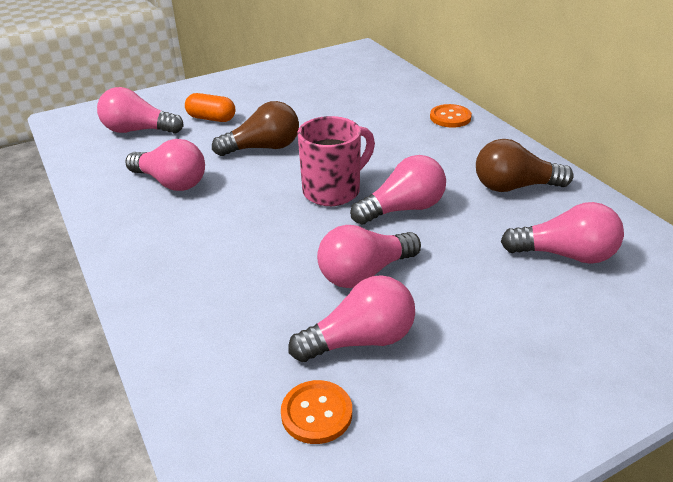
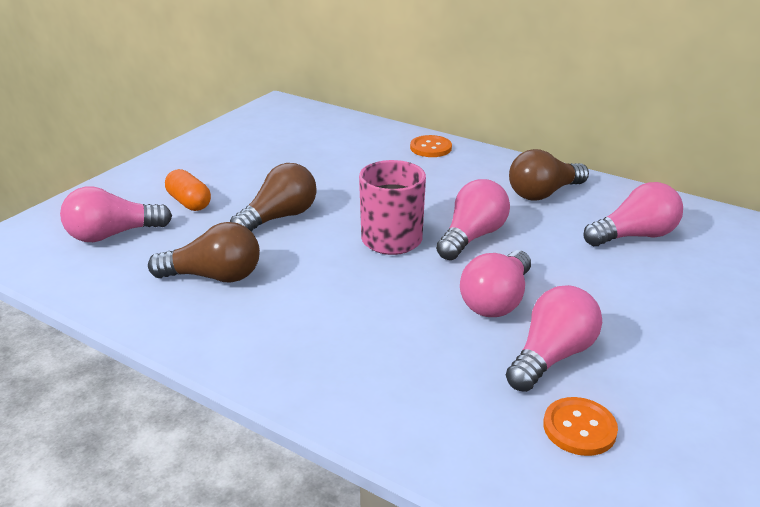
camera: 30 degrees left, 5 degrees down
pink light bulb [125,139,205,191] -> brown light bulb [148,222,260,283]
orange capsule [185,93,235,122] -> orange capsule turned 60 degrees clockwise [165,169,211,211]

